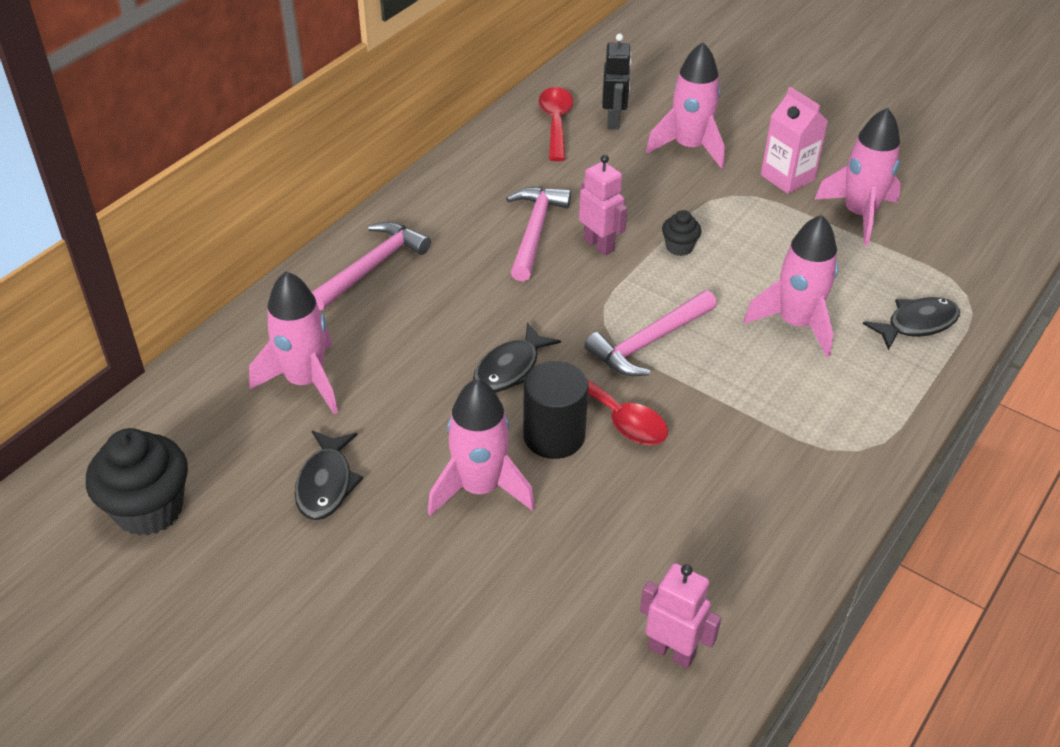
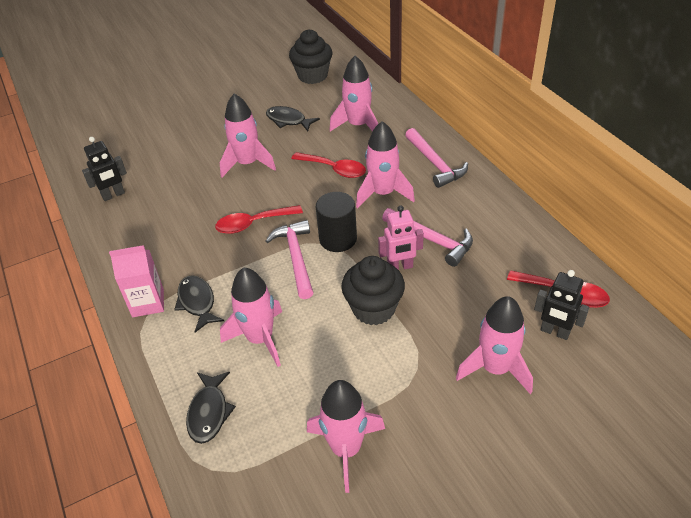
camera: 120 degrees right, 0 degrees up
black fish [473,323,561,392] -> black fish moved to [174,275,224,332]
black cylinder [523,361,588,459] -> black cylinder moved to [316,192,357,252]
pink robot [640,563,721,669] -> black robot [82,137,127,201]
black cupcake [662,210,701,256] -> black cupcake [341,256,405,325], size x2.01
pink carton [761,87,828,194] -> pink carton moved to [109,245,164,317]
none -> red spoon [291,152,366,178]
none -> pink rocket [356,121,415,208]

